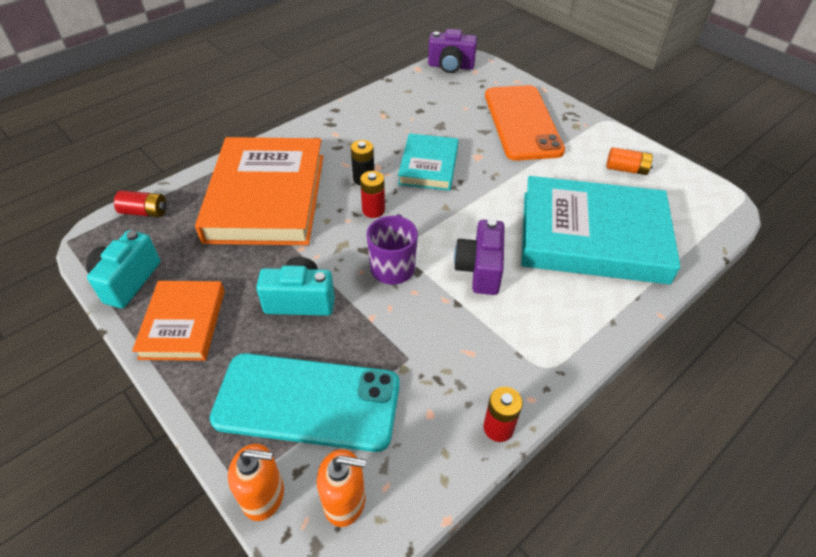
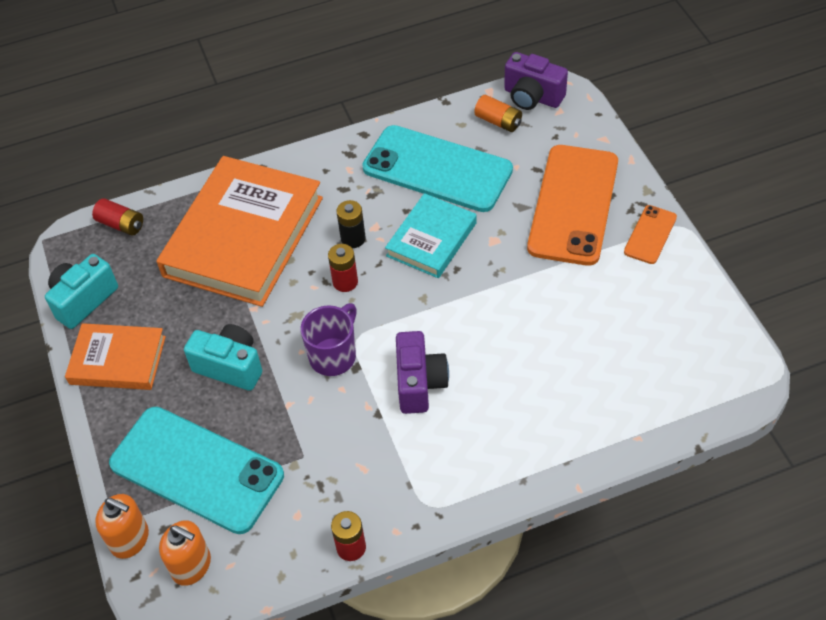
camera: 25 degrees right, 5 degrees up
orange book [132,281,225,361] -> orange book turned 75 degrees clockwise [65,323,166,390]
purple camera [454,219,505,295] -> purple camera turned 150 degrees clockwise [396,331,449,414]
turquoise book [521,176,681,284] -> none
orange battery [606,147,654,175] -> orange battery moved to [474,95,522,132]
none -> turquoise phone [362,125,513,212]
none -> orange phone [624,205,677,264]

